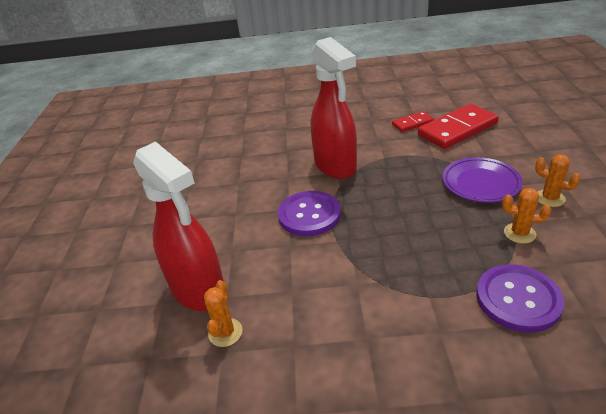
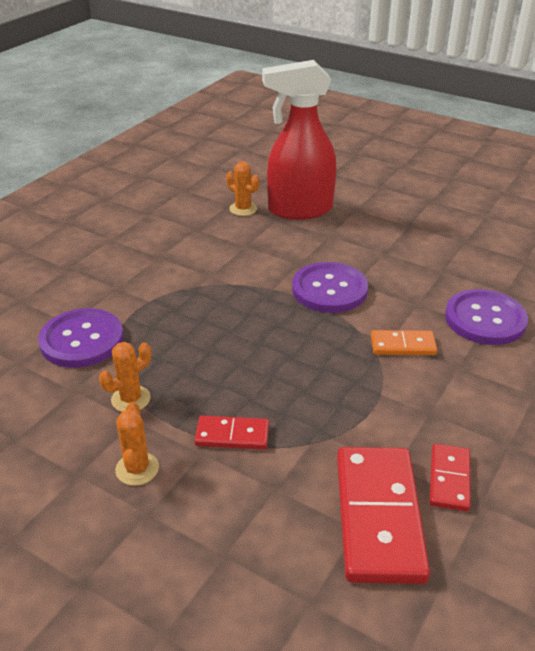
camera: 120 degrees right, 0 degrees up
red spray bottle [311,37,357,179] -> orange domino [371,330,437,355]
purple plate [443,157,523,203] -> red domino [194,415,269,450]
orange cactus [535,154,581,207] -> orange cactus turned 75 degrees counterclockwise [115,402,159,486]
none -> purple button [445,289,528,345]

